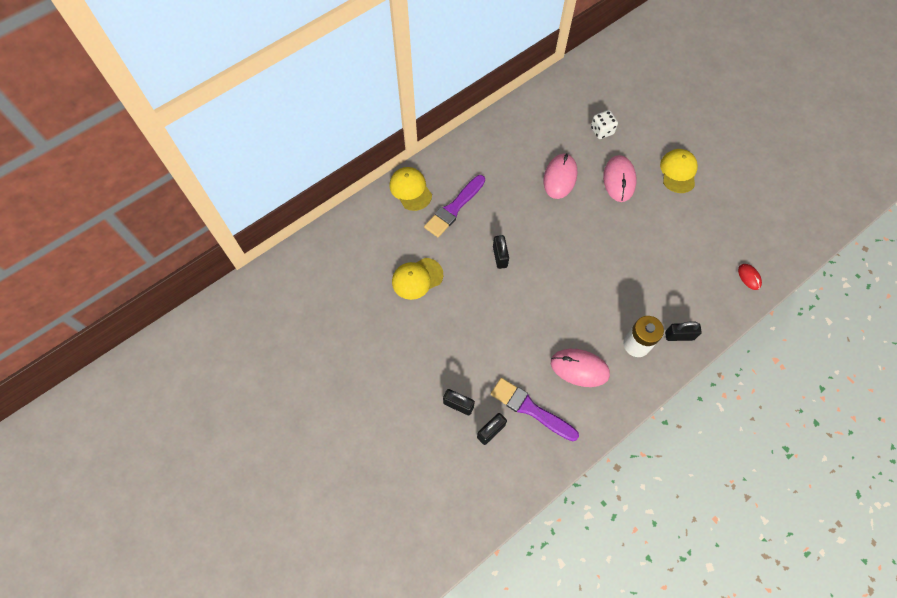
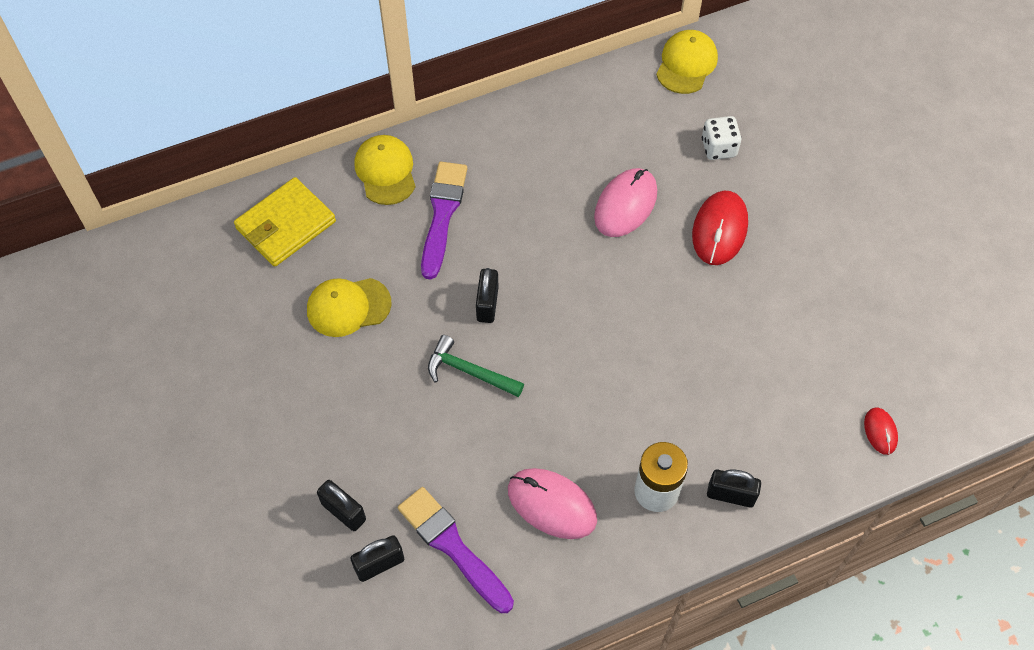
camera: 15 degrees right, 5 degrees down
purple brush [424,175,485,237] -> purple brush turned 135 degrees clockwise [421,162,467,279]
pink mouse [603,155,636,202] -> red mouse [692,191,748,265]
yellow cap [660,149,698,193] -> yellow cap moved to [656,30,718,94]
none -> yellow wallet [234,177,336,267]
none -> green hammer [428,335,524,397]

